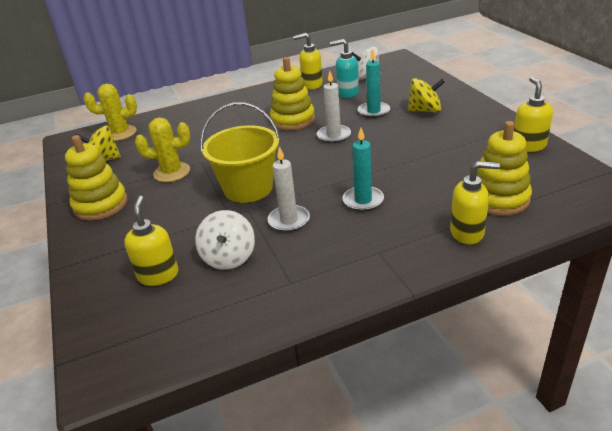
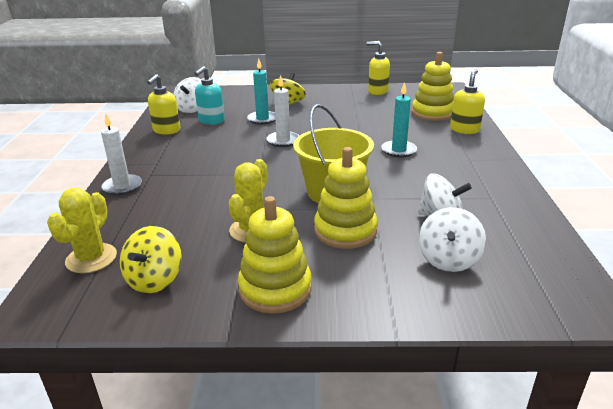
camera: 70 degrees left, 5 degrees down
yellow soap dispenser [124,196,178,286] -> white spinning top [419,207,486,272]
white candle [268,146,310,232] -> white candle moved to [101,114,142,195]
yellow stacking toy [270,57,315,130] -> yellow stacking toy moved to [314,147,378,249]

